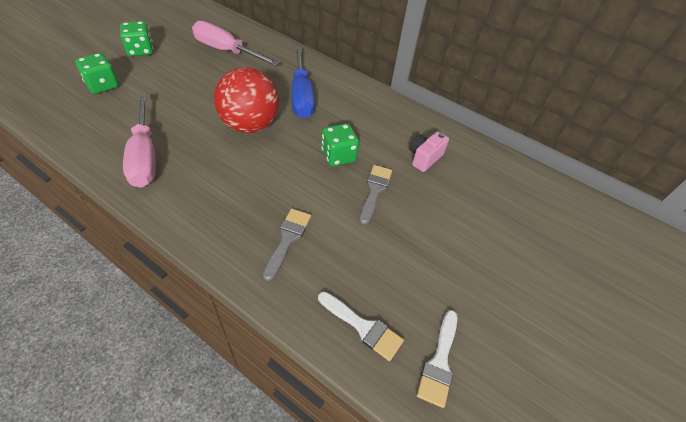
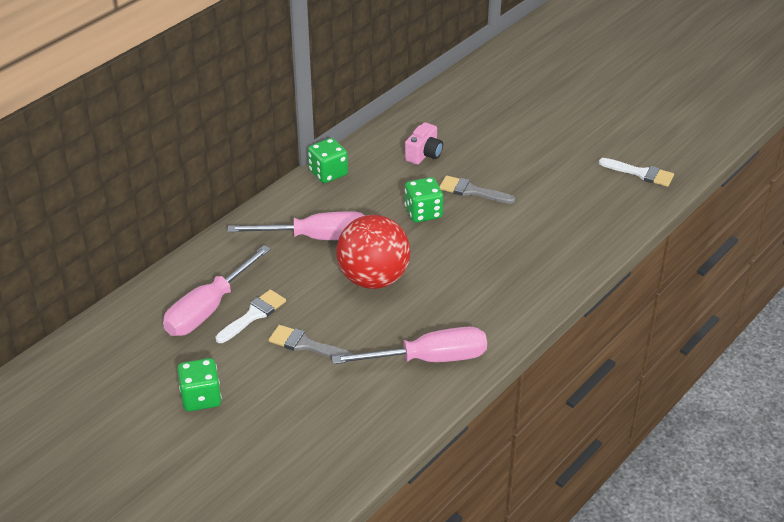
camera: 80 degrees left, 10 degrees down
green dice [75,53,119,94] -> green dice moved to [308,138,348,183]
grey brush [263,208,311,281] -> grey brush moved to [269,325,353,362]
blue screwdriver [291,47,315,118] -> pink screwdriver [227,211,365,240]
white brush [318,291,404,361] -> white brush moved to [215,289,286,343]
pink camera [409,132,449,172] -> pink camera turned 105 degrees counterclockwise [405,122,443,165]

